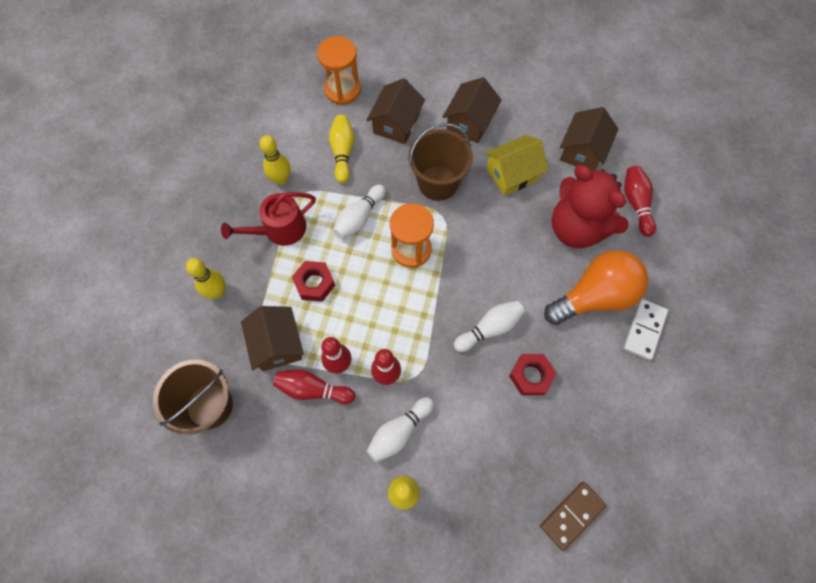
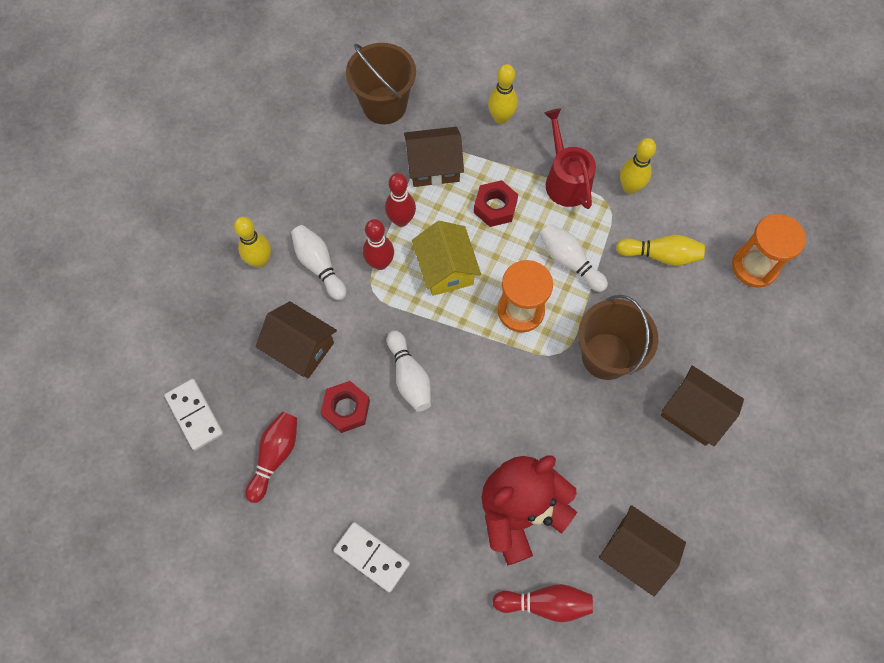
camera: 100 degrees right, 0 degrees up
red bowling pin [273,369,355,404] -> red bowling pin moved to [245,412,297,503]
brown house [367,78,425,144] -> brown house moved to [256,301,337,378]
yellow house [485,135,549,196] -> yellow house moved to [412,221,481,296]
brown domino [540,482,607,551] -> white domino [164,379,224,451]
orange light bulb [544,250,649,325] -> none

